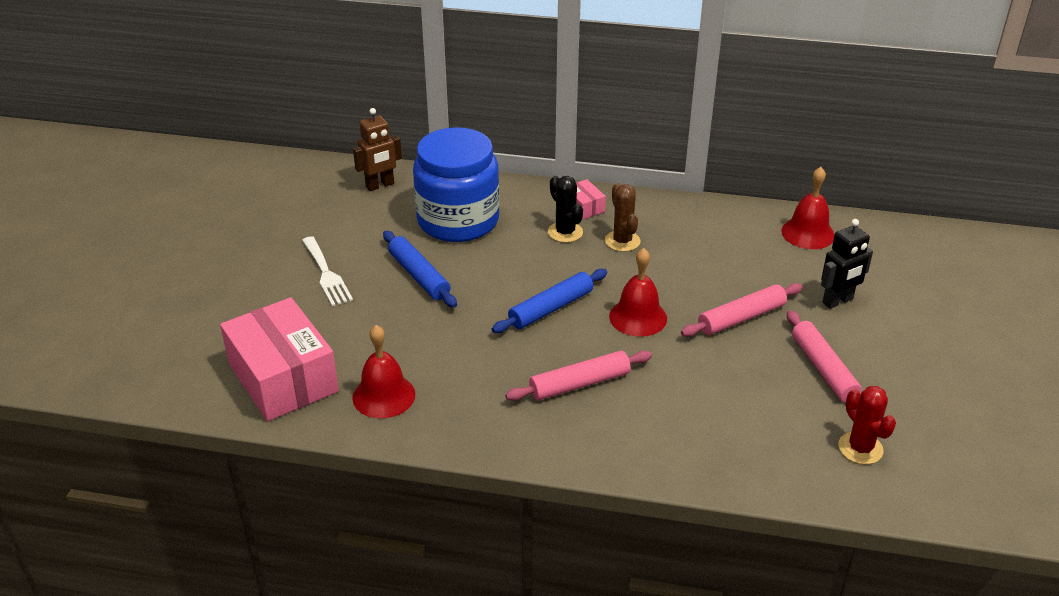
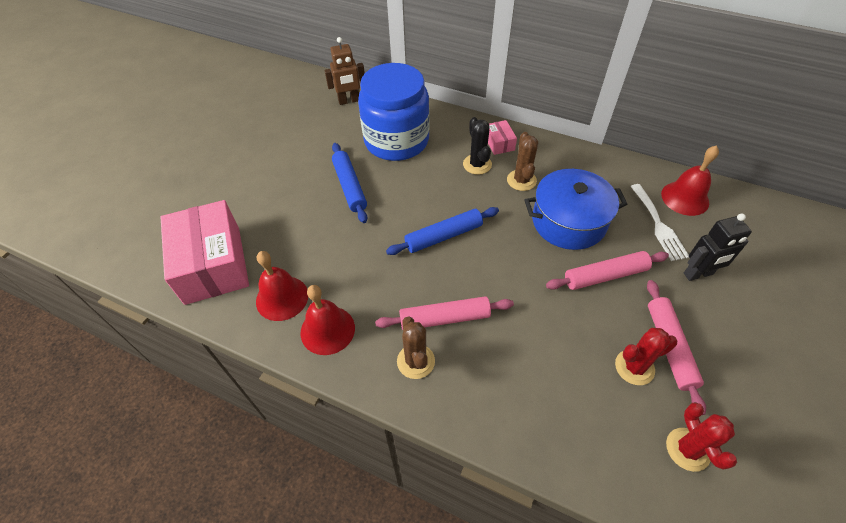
camera: 15 degrees right, 15 degrees up
white fork [302,236,353,306] -> white fork moved to [630,184,689,261]
red bell [609,248,667,337] -> red bell moved to [300,285,355,355]
none -> brown cactus [397,316,435,379]
none -> blue pot [524,169,627,250]
none -> red cactus [615,328,677,385]

